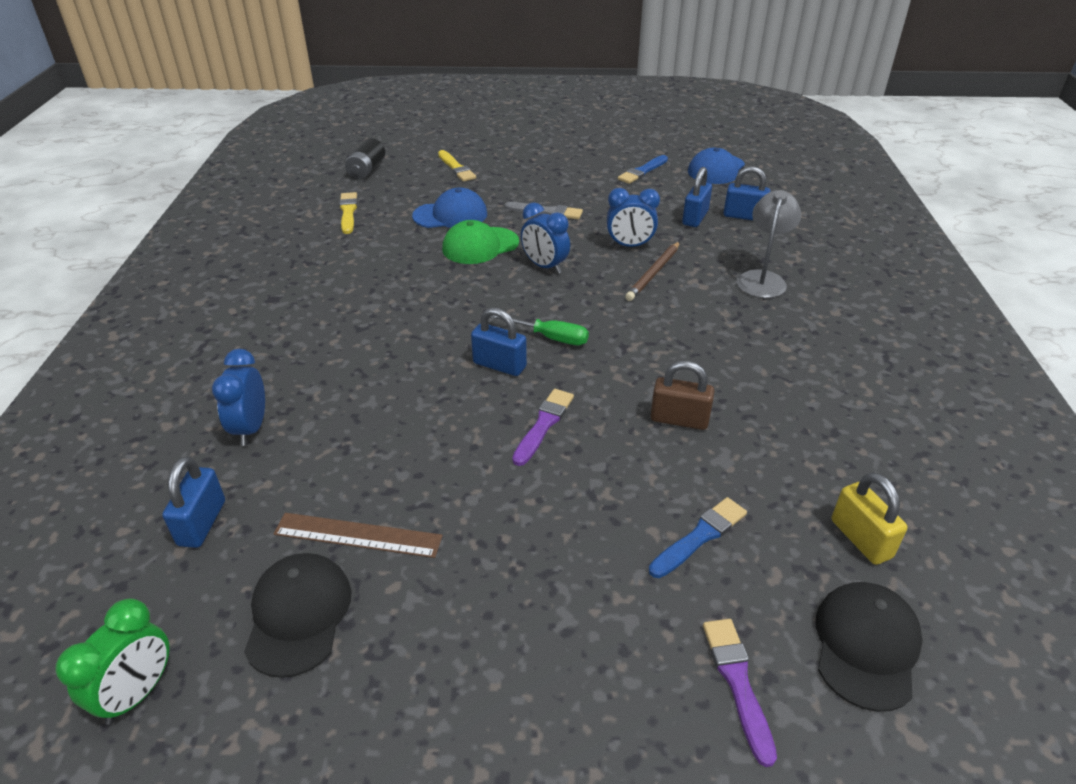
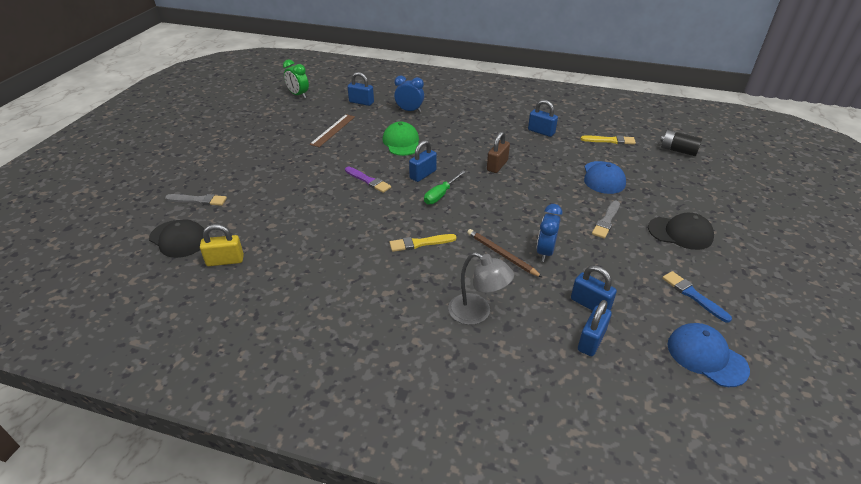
camera: 105 degrees right, 0 degrees up
black cap [244,553,352,678] -> black cap moved to [648,213,714,250]
yellow brush [438,150,476,182] -> yellow brush moved to [389,234,457,252]
green cap [442,220,519,264] -> green cap moved to [383,122,419,156]
blue clock [521,202,570,274] -> none
blue brush [649,497,747,578] -> none
brown padlock [650,361,715,430] -> brown padlock moved to [487,131,510,173]
purple brush [703,619,777,767] -> grey brush [165,194,227,206]
none -> blue padlock [528,100,558,137]

